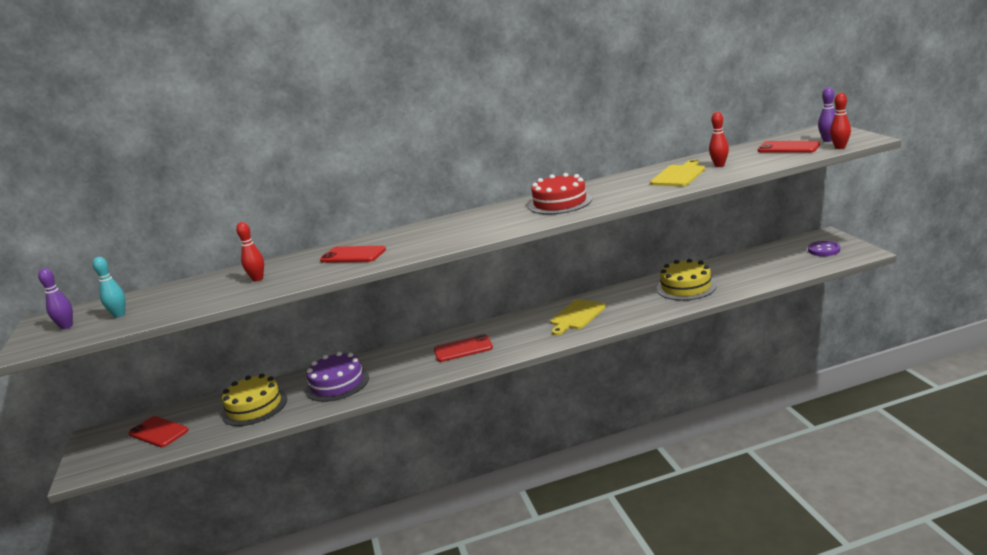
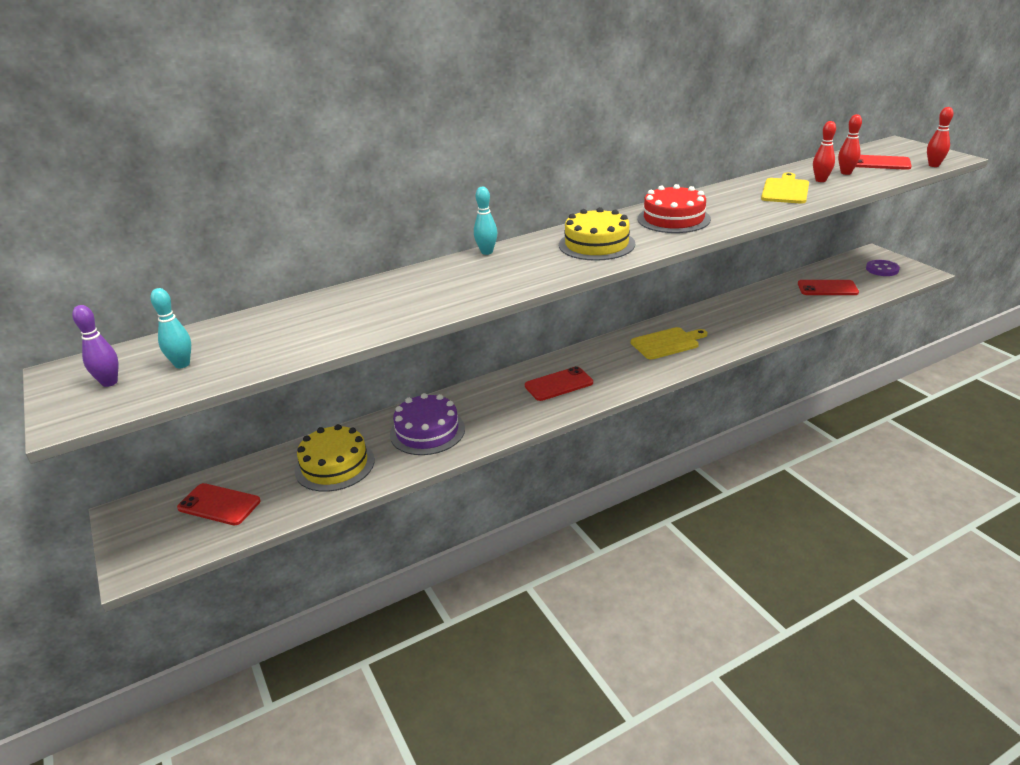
camera: 15 degrees left, 10 degrees up
red bowling pin [236,222,264,281] -> red bowling pin moved to [838,114,862,175]
red phone [320,246,386,263] -> red phone moved to [798,280,859,295]
yellow cutting board [550,299,606,335] -> yellow cutting board turned 135 degrees counterclockwise [631,327,707,360]
yellow cake [656,259,716,300] -> yellow cake moved to [559,207,635,261]
purple bowling pin [818,87,835,142] -> none
none -> turquoise bowling pin [474,187,497,255]

